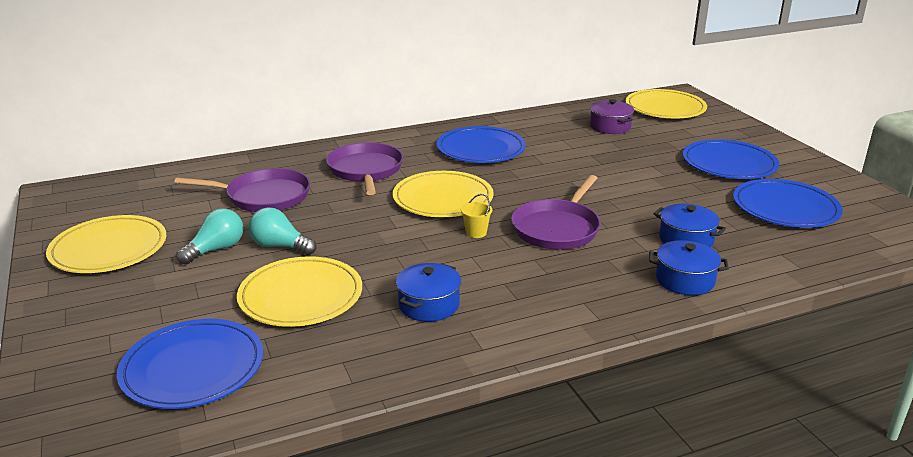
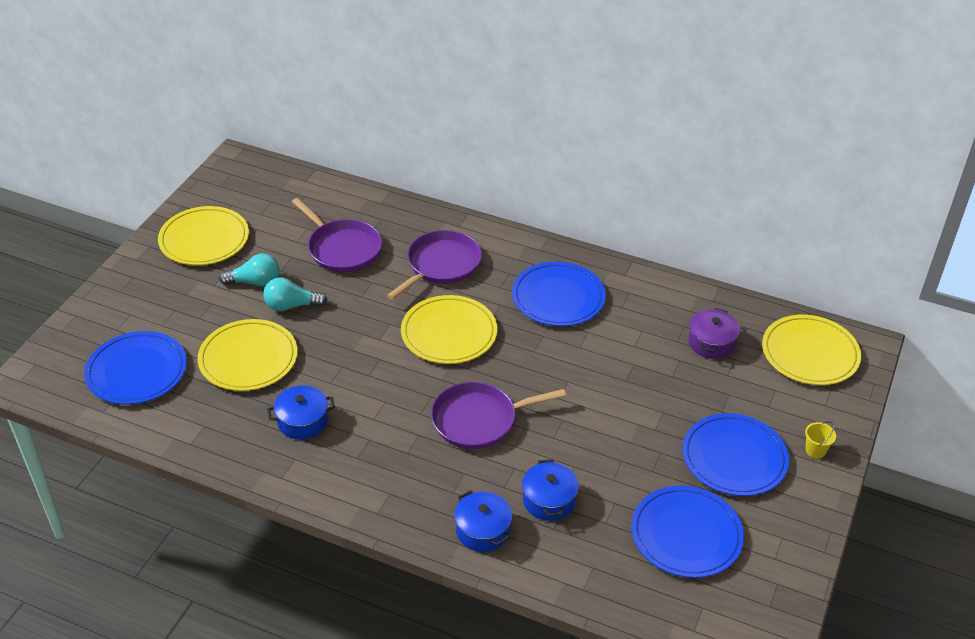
camera: 45 degrees right, 15 degrees up
turquoise light bulb [249,207,317,255] -> turquoise light bulb turned 75 degrees counterclockwise [263,277,327,311]
yellow bucket [461,194,492,238] -> yellow bucket moved to [805,421,836,458]

